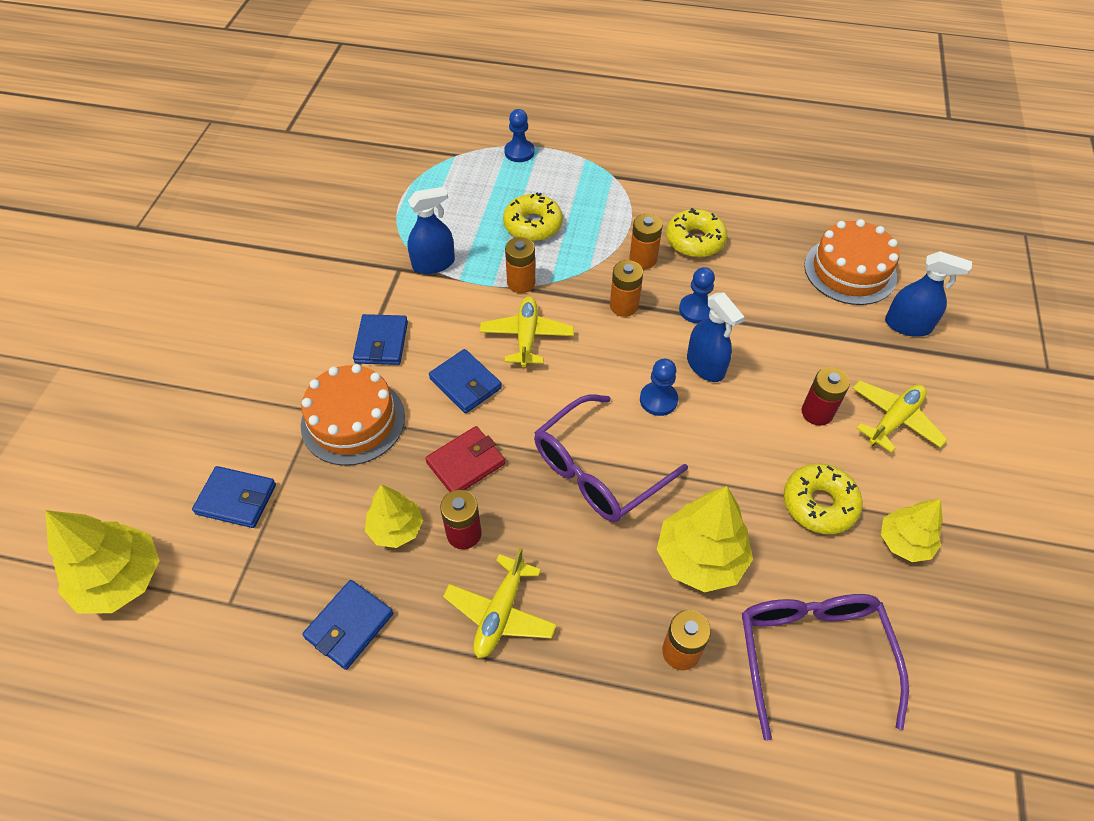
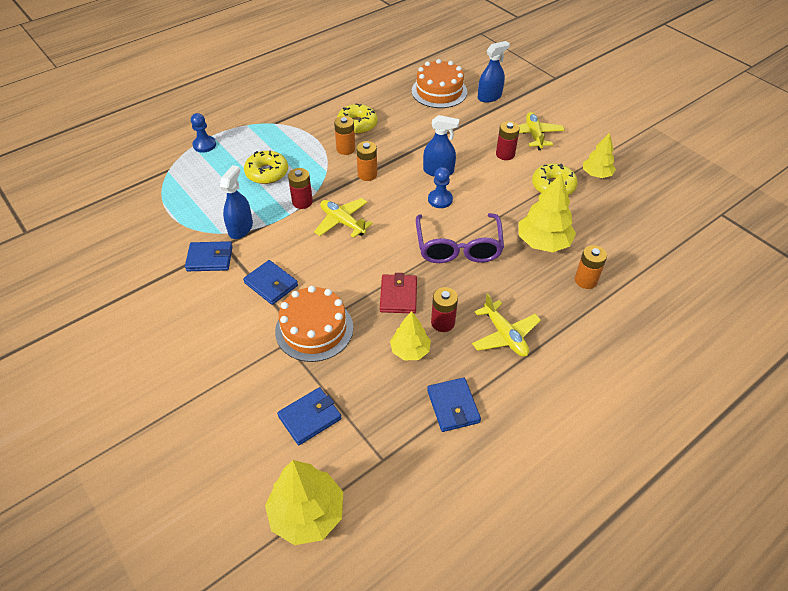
camera: 50 degrees left, 5 degrees down
blue wallet [429,349,502,413] -> blue wallet moved to [185,241,233,271]
orange battery [505,237,535,293] -> red battery [288,168,313,209]
blue pawn [679,267,715,324] -> none
purple glasses [742,594,909,741] -> none

